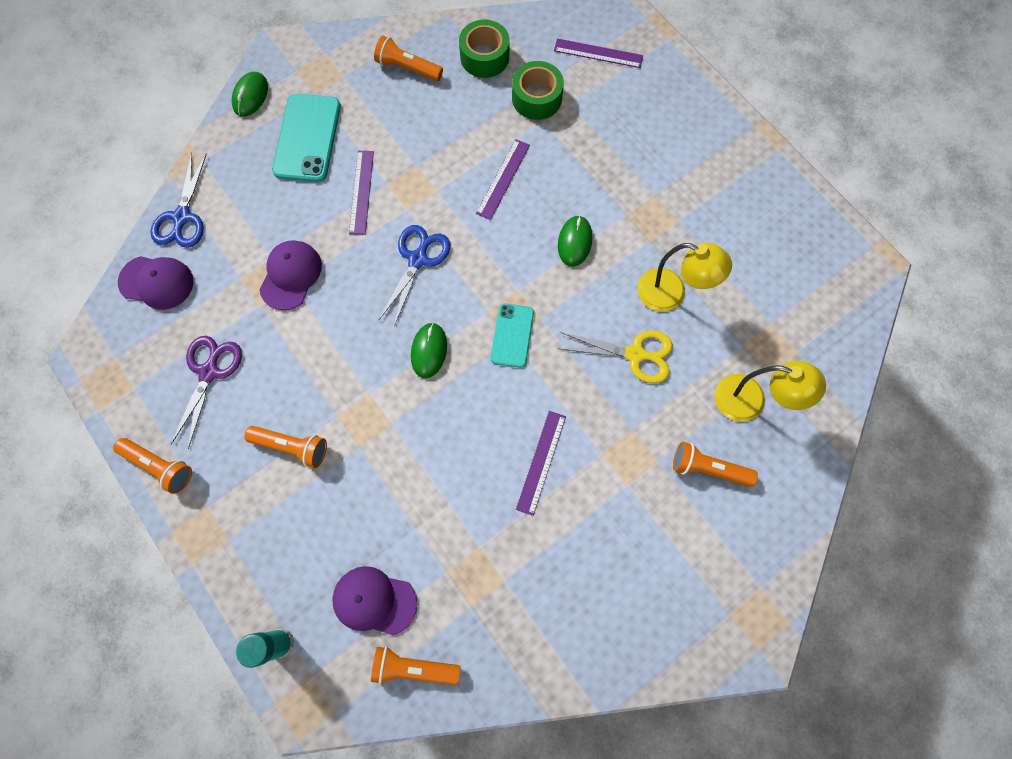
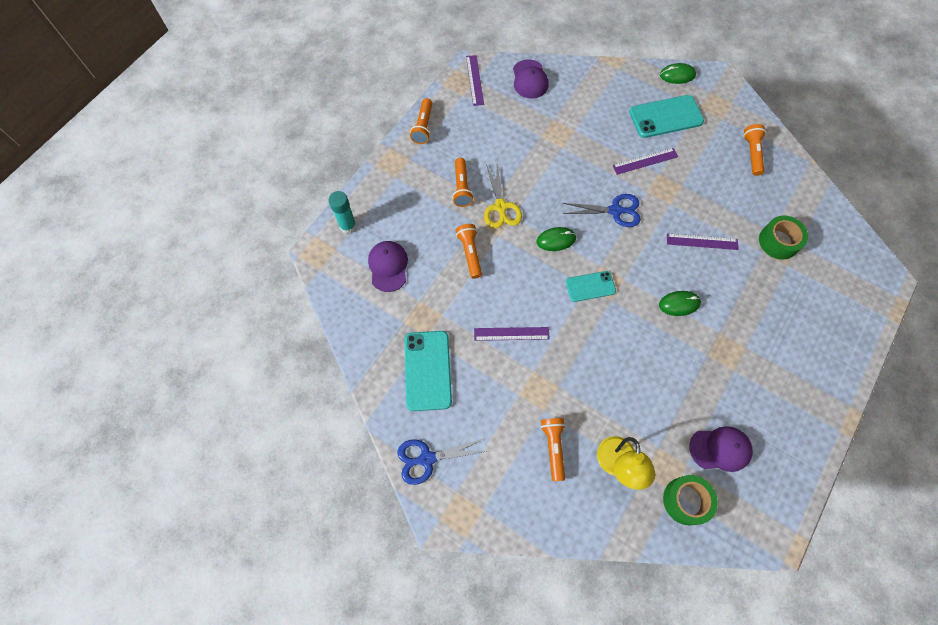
camera: 70 degrees right, 5 degrees down
blue scissors [150,153,207,248] -> blue scissors moved to [397,438,487,485]
purple scissors [171,336,242,449] -> none
purple cap [259,240,322,310] -> purple cap moved to [689,426,753,472]
orange flashlight [371,646,461,685] -> orange flashlight moved to [456,224,482,279]
green tape [459,20,509,78] -> green tape moved to [663,475,718,525]
purple ruler [554,39,643,68] -> purple ruler moved to [466,55,484,106]
yellow scissors [558,331,673,383] -> yellow scissors moved to [484,164,522,228]
yellow lamp [638,243,732,312] -> none
none -> turquoise phone [404,331,452,411]

